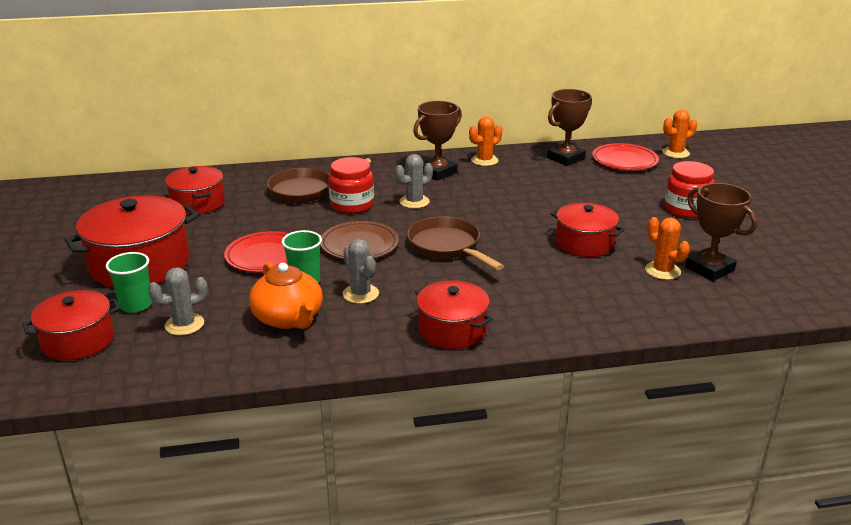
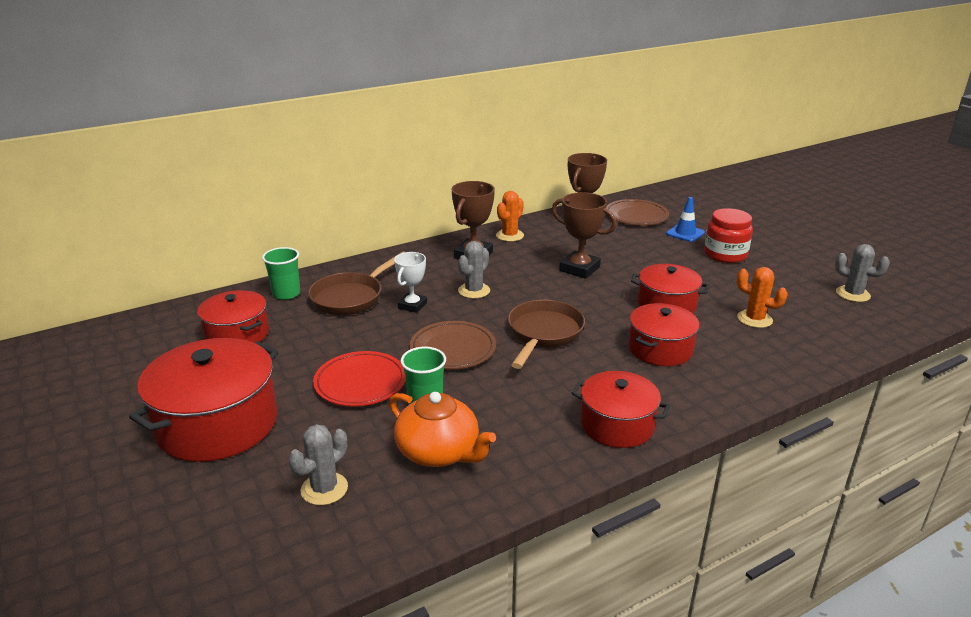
camera: 20 degrees left, 0 degrees up
red pot [23,290,120,360] -> red pot moved to [629,303,700,366]
green cup [106,252,152,313] -> green cup moved to [262,247,300,300]
red jar [328,157,374,214] -> white trophy [394,252,427,313]
grey cactus [342,239,379,304] -> grey cactus moved to [835,244,890,302]
brown pan [407,216,504,270] -> brown pan turned 75 degrees clockwise [508,300,585,369]
red plate [592,143,659,171] -> brown plate [606,199,669,225]
orange cactus [662,109,697,158] -> none
brown trophy [685,183,757,281] -> brown trophy moved to [552,192,617,279]
none -> blue traffic cone [666,197,705,242]

